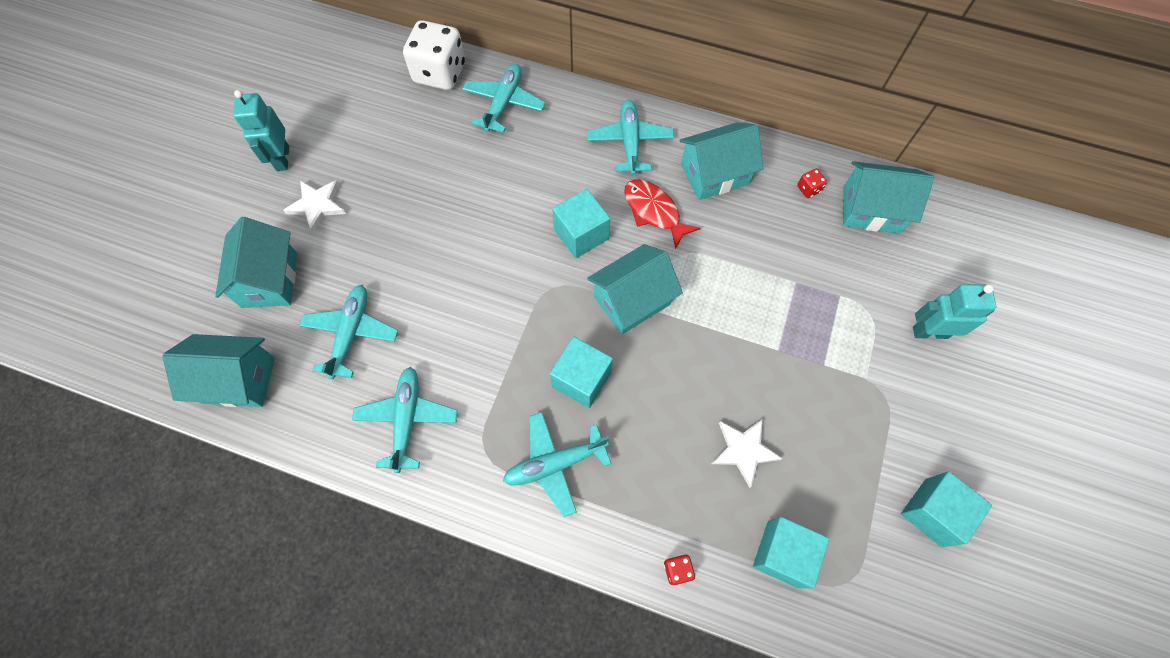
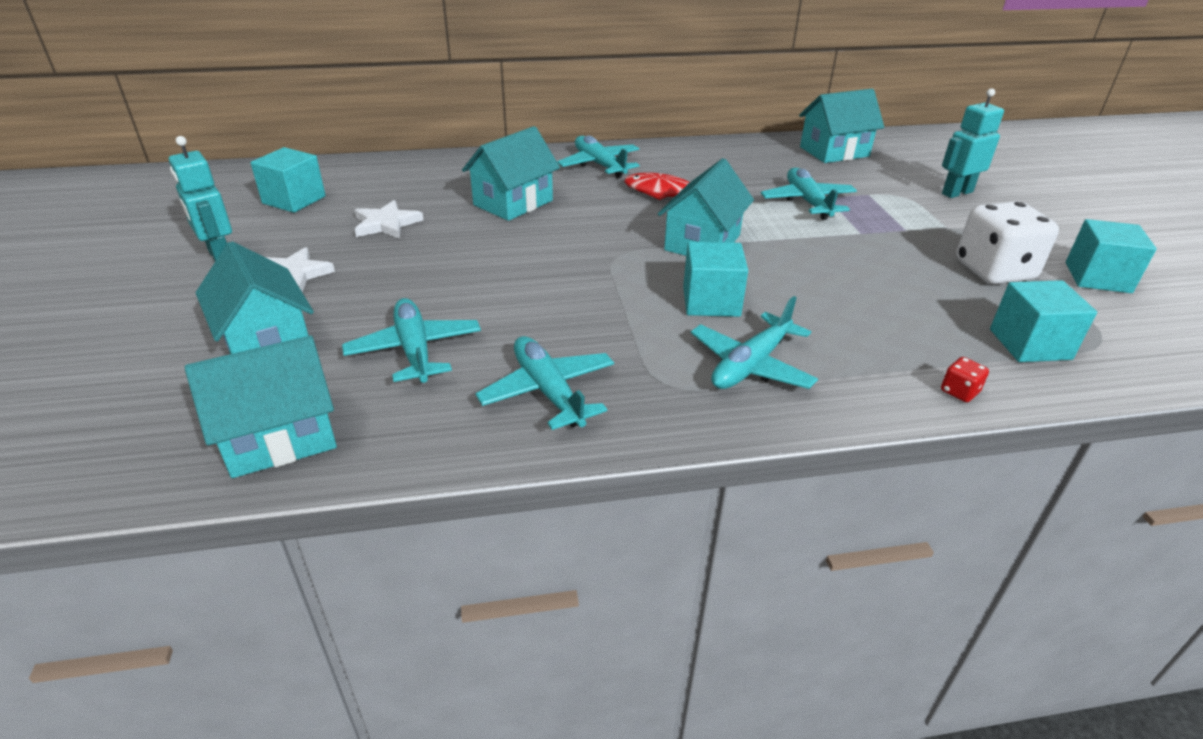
camera: 30 degrees left, 30 degrees down
white dice [403,20,465,90] -> white dice moved to [956,201,1059,284]
turquoise plane [462,64,545,133] -> turquoise plane moved to [761,168,857,220]
turquoise cube [552,189,610,258] -> turquoise cube moved to [250,147,326,213]
turquoise house [679,122,764,200] -> turquoise house moved to [462,126,560,221]
white star [712,419,783,488] -> white star moved to [355,200,424,239]
red dice [797,169,827,198] -> none

